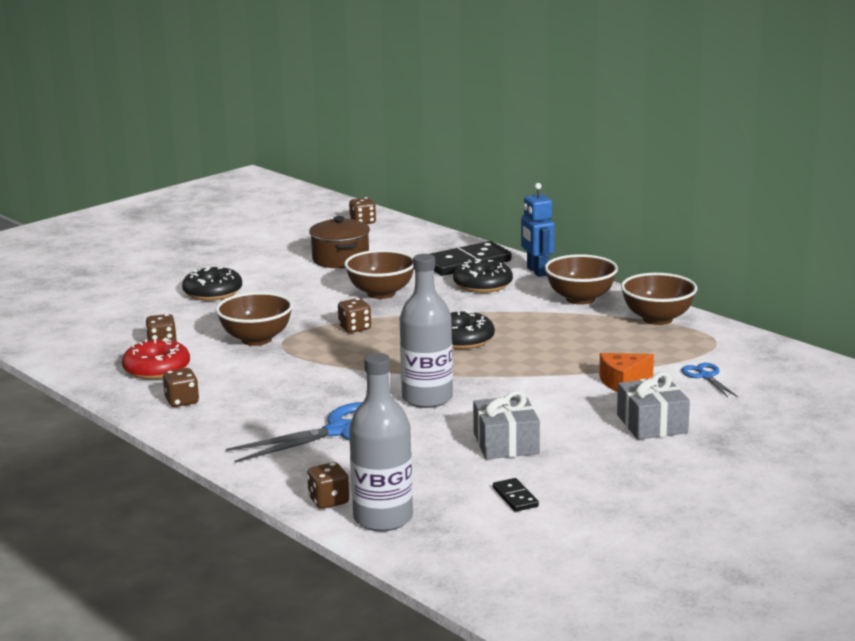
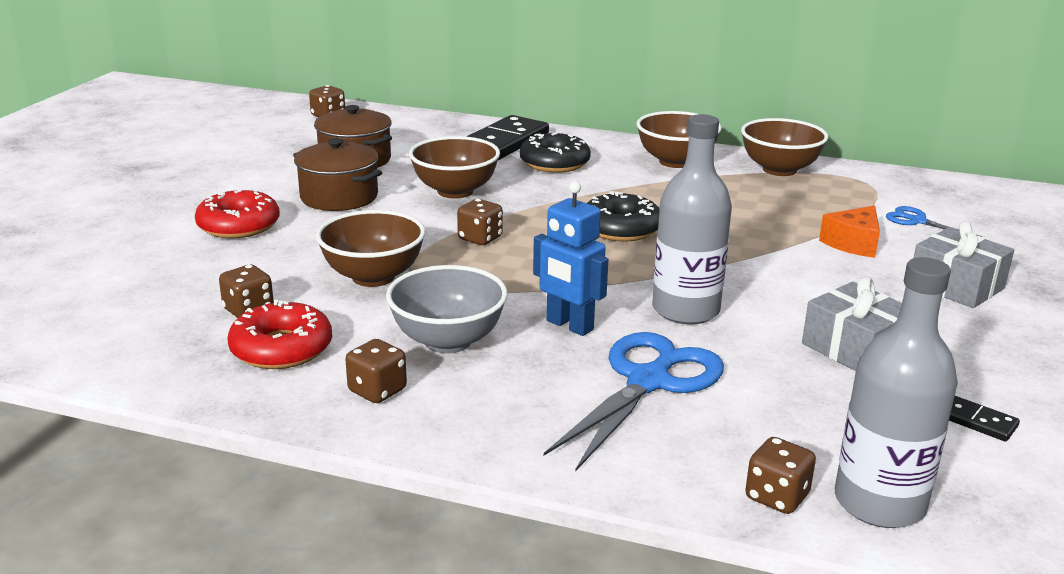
camera: 30 degrees left, 5 degrees up
black donut [182,267,242,301] -> red donut [195,190,280,239]
blue robot [521,183,555,277] -> blue robot moved to [533,182,608,336]
none -> brown pot [293,138,382,211]
none -> grey bowl [386,265,507,353]

